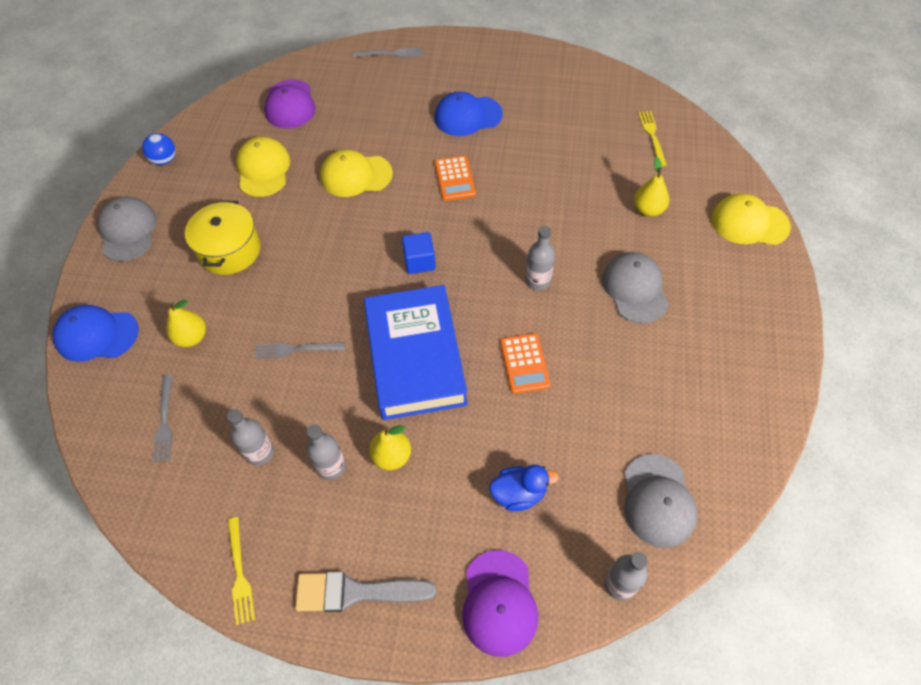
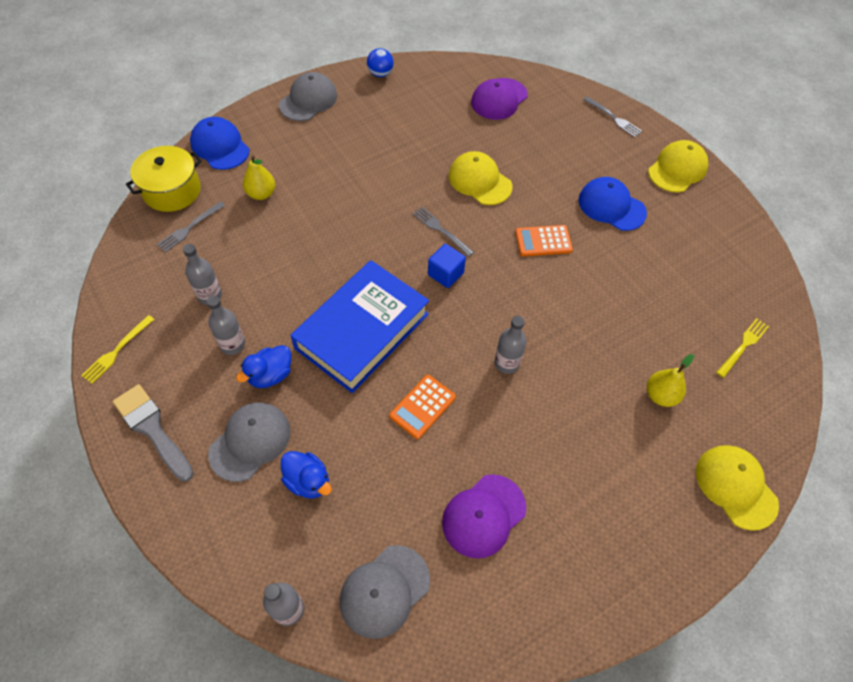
camera: 45 degrees right, 0 degrees up
yellow pot [185,200,261,275] -> yellow pot moved to [126,146,202,212]
yellow cap [236,137,290,197] -> yellow cap moved to [648,140,709,193]
grey fork [255,342,345,359] -> grey fork moved to [413,207,474,257]
yellow pear [369,425,411,470] -> blue duck [236,345,291,388]
orange calculator [435,156,476,201] -> orange calculator turned 45 degrees clockwise [515,225,573,256]
purple cap [462,550,538,657] -> purple cap moved to [442,474,526,559]
grey cap [602,252,669,323] -> grey cap moved to [208,403,290,482]

